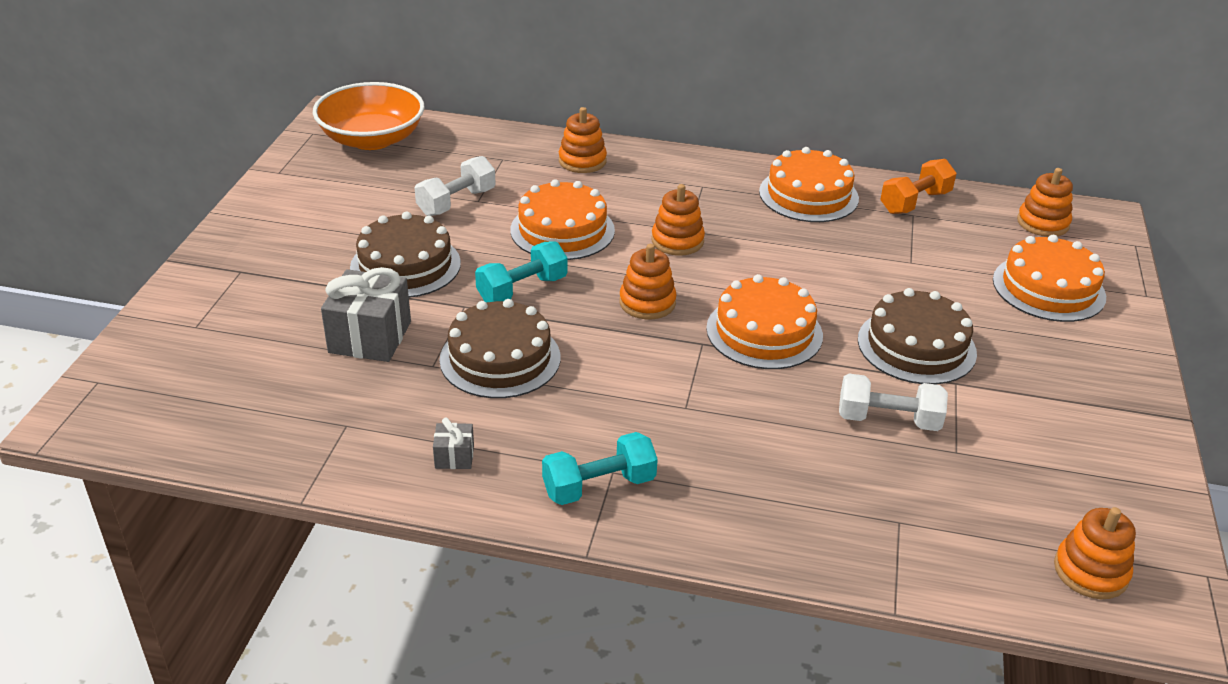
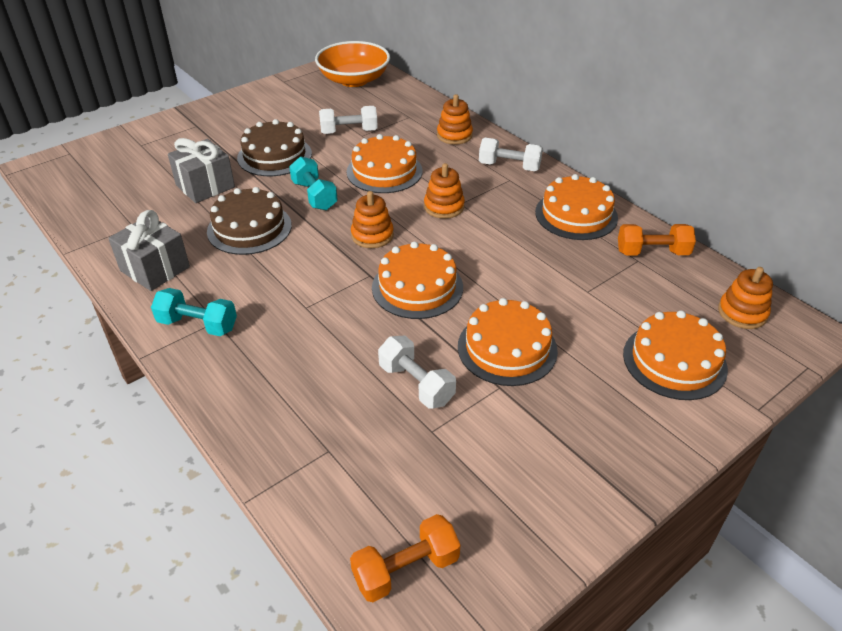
camera: 40 degrees right, 5 degrees up
grey gift [433,418,474,469] -> grey gift [108,210,190,291], size x2.08
turquoise dumbbell [475,241,567,303] -> turquoise dumbbell turned 60 degrees clockwise [289,157,338,210]
brown cake [858,288,977,384] -> orange cake [458,298,558,386]
orange stacking toy [1054,507,1136,599] -> orange dumbbell [350,514,460,602]
none -> white dumbbell [479,138,543,171]

